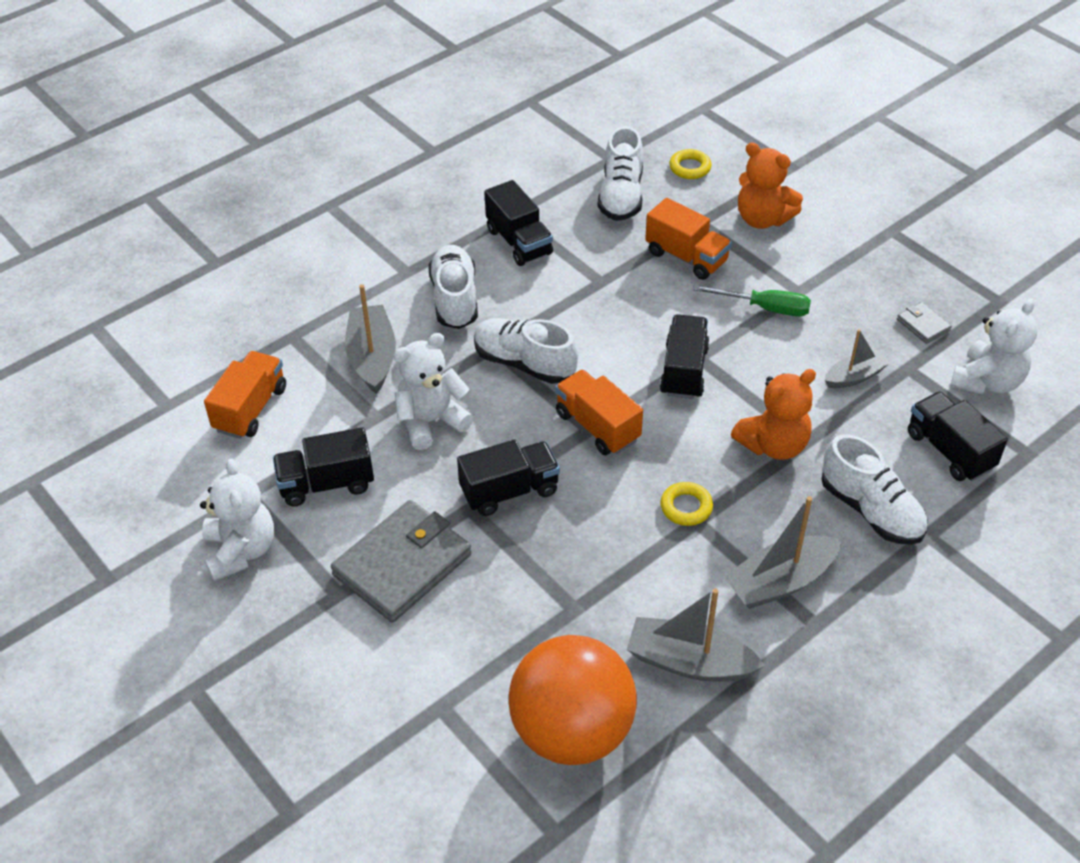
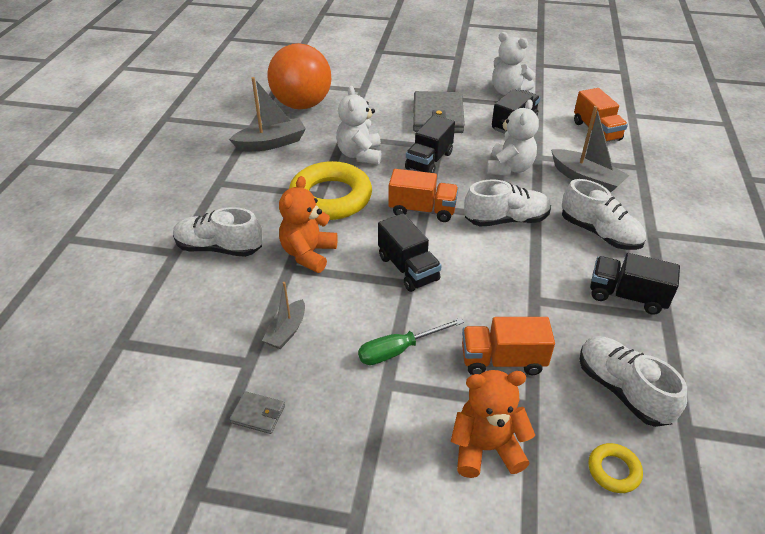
camera: 140 degrees right, 5 degrees down
yellow ring [660,482,713,526] -> yellow ring [289,161,372,220], size x2.34
grey boat [724,496,842,609] -> none
black truck [908,391,1008,481] -> none
white teddy bear [950,299,1037,395] -> white teddy bear moved to [336,86,381,164]

